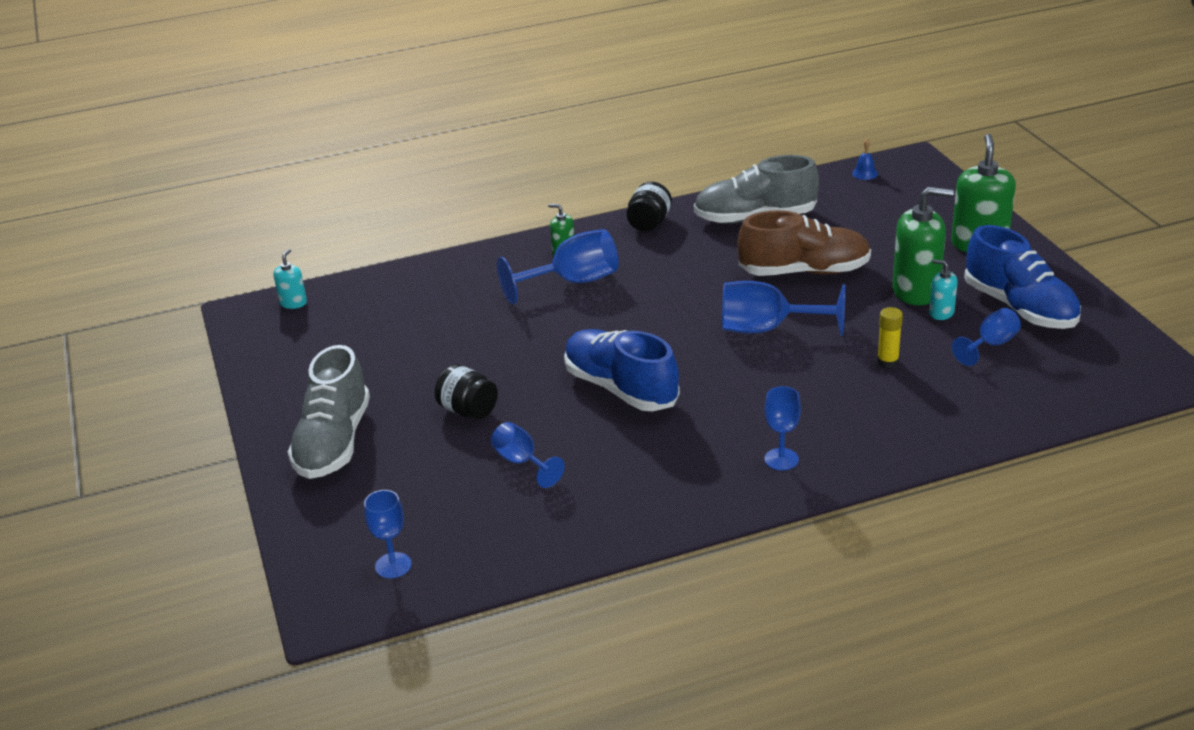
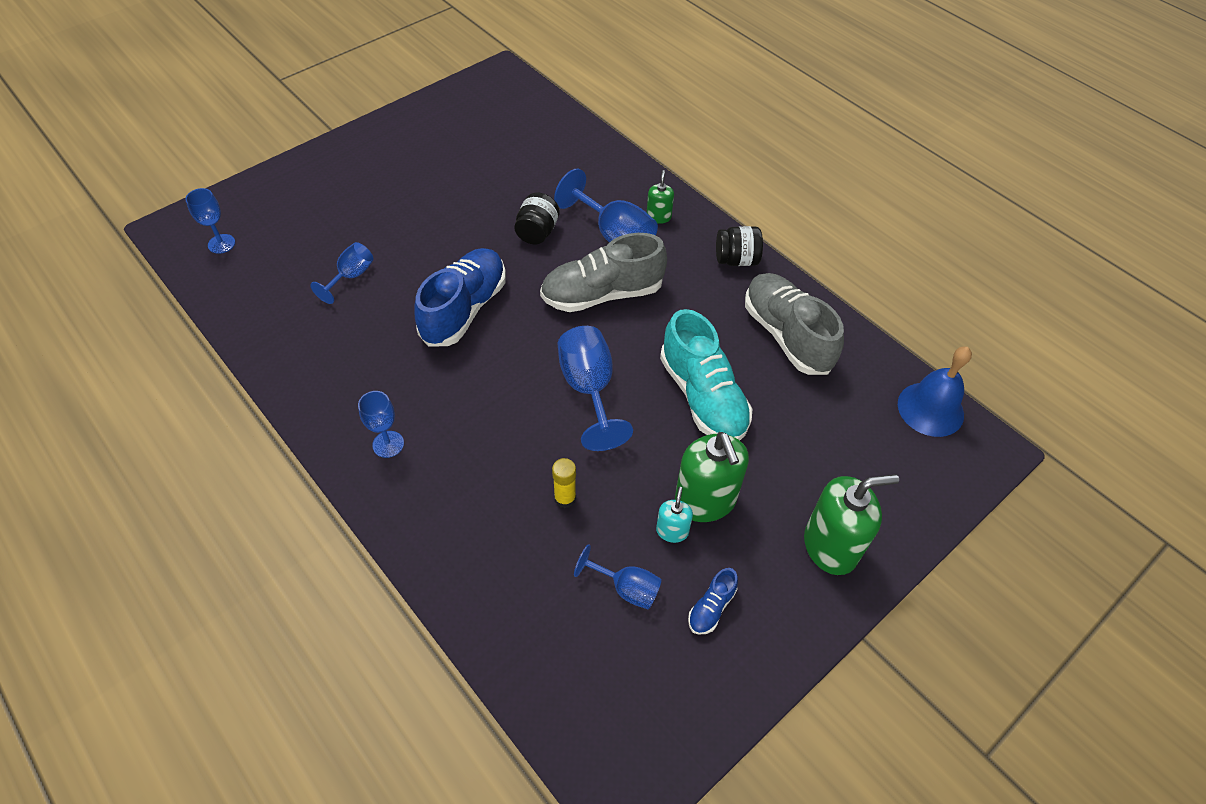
camera: 65 degrees right, 20 degrees up
turquoise soap dispenser [273,249,307,309] -> none
grey shoe [288,345,370,479] -> grey shoe moved to [540,233,667,312]
black jar [434,364,498,420] -> black jar moved to [514,193,560,244]
brown shoe [737,210,871,276] -> turquoise shoe [660,309,752,440]
blue bell [852,139,878,180] -> blue bell [898,347,972,437], size x2.20
blue shoe [964,225,1081,329] -> blue shoe [688,568,738,635], size x0.44

